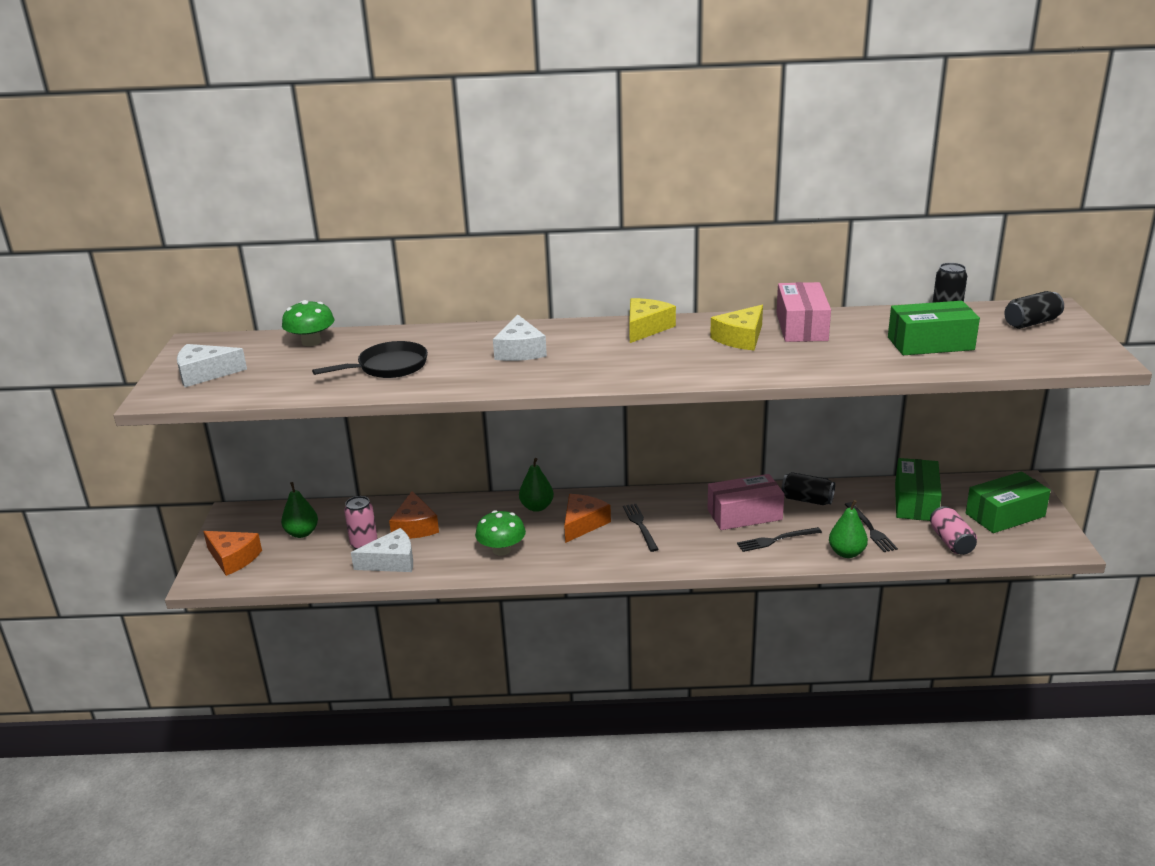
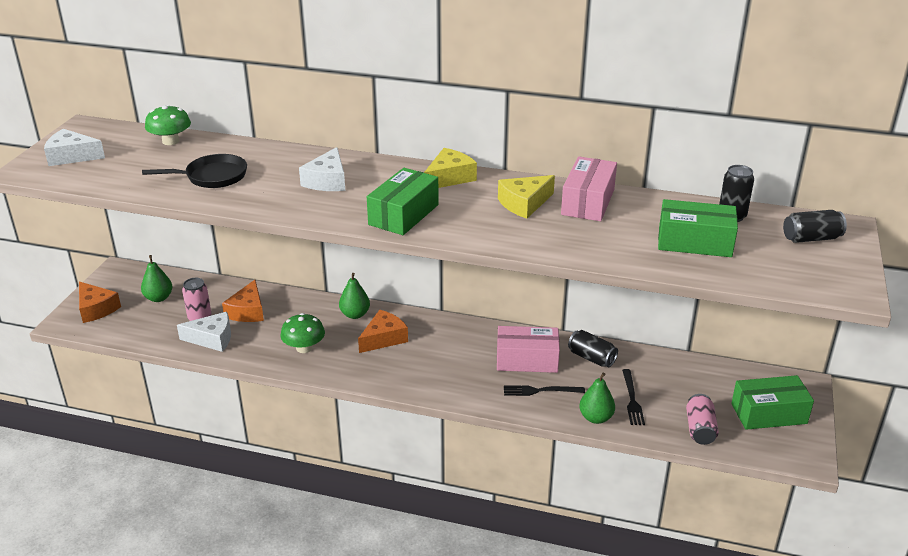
camera: 15 degrees right, 5 degrees up
black fork [623,504,659,552] -> none
green box [895,458,942,521] -> green box moved to [367,168,439,235]

